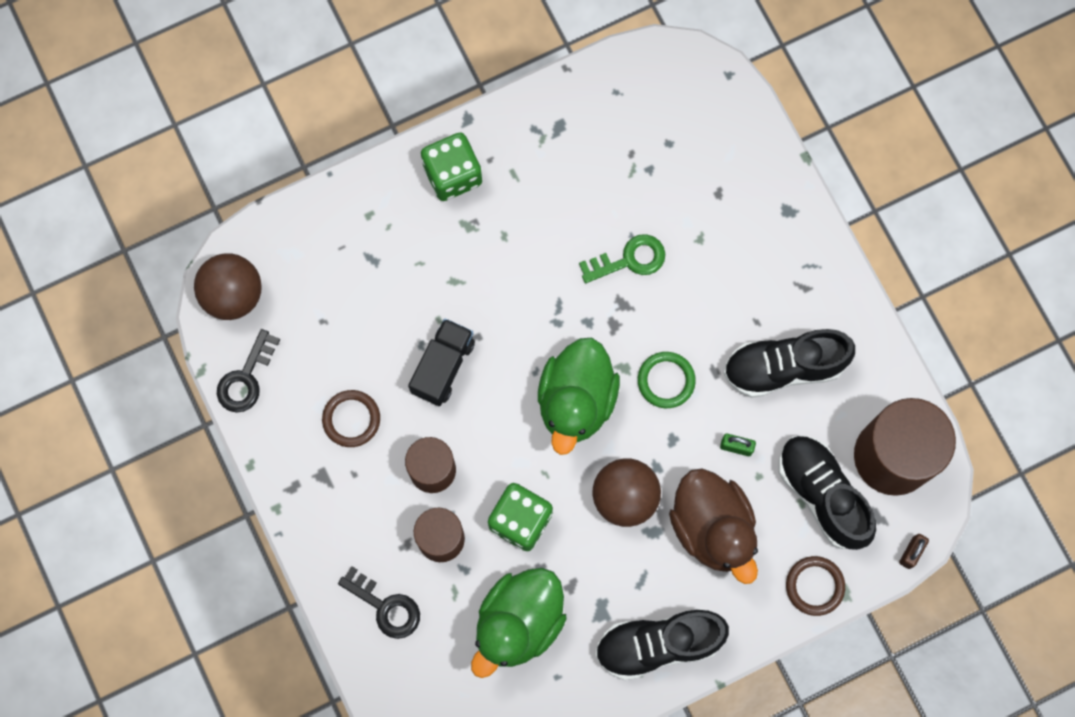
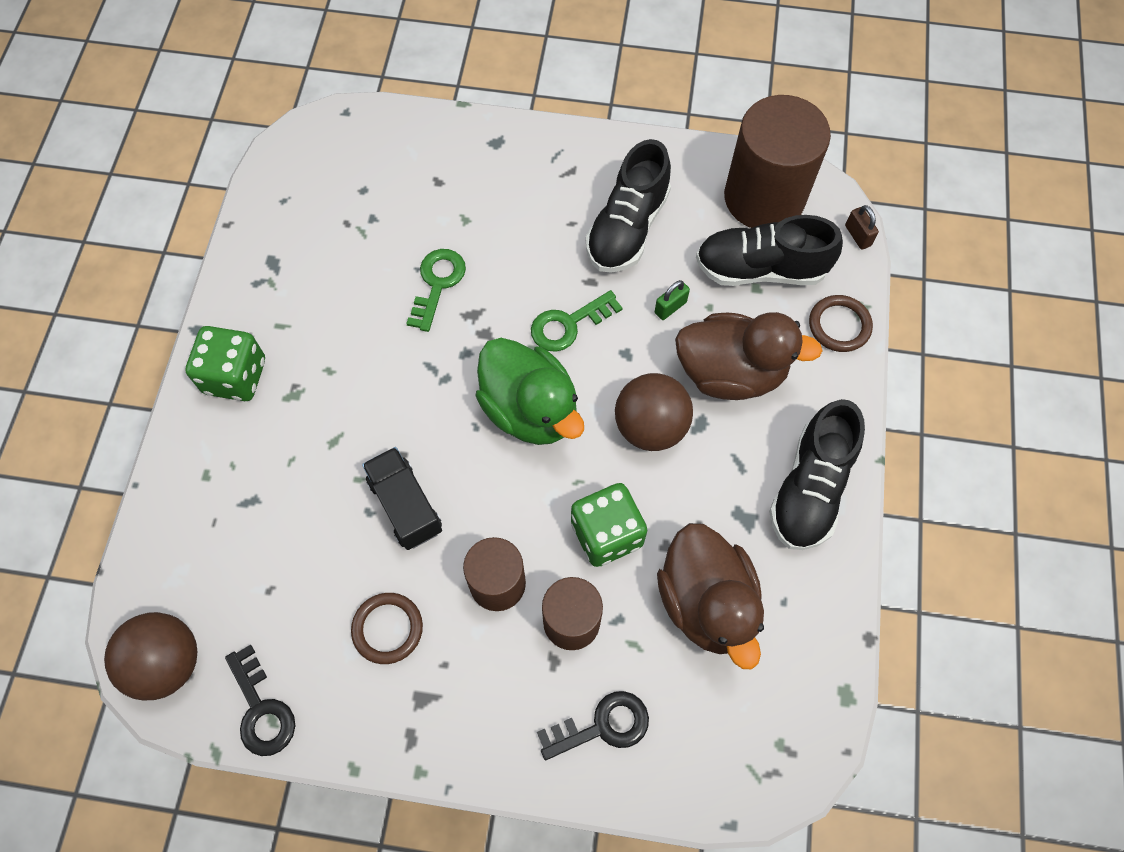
camera: 55 degrees left, 10 degrees down
green duck [471,568,567,678] -> brown duck [657,523,764,669]
green ring [638,352,696,408] -> green key [531,290,623,352]

